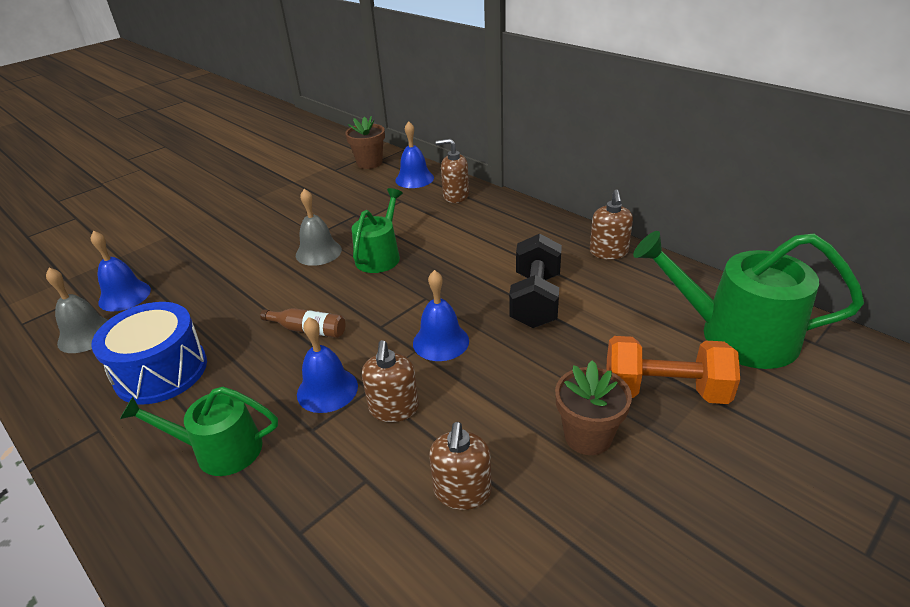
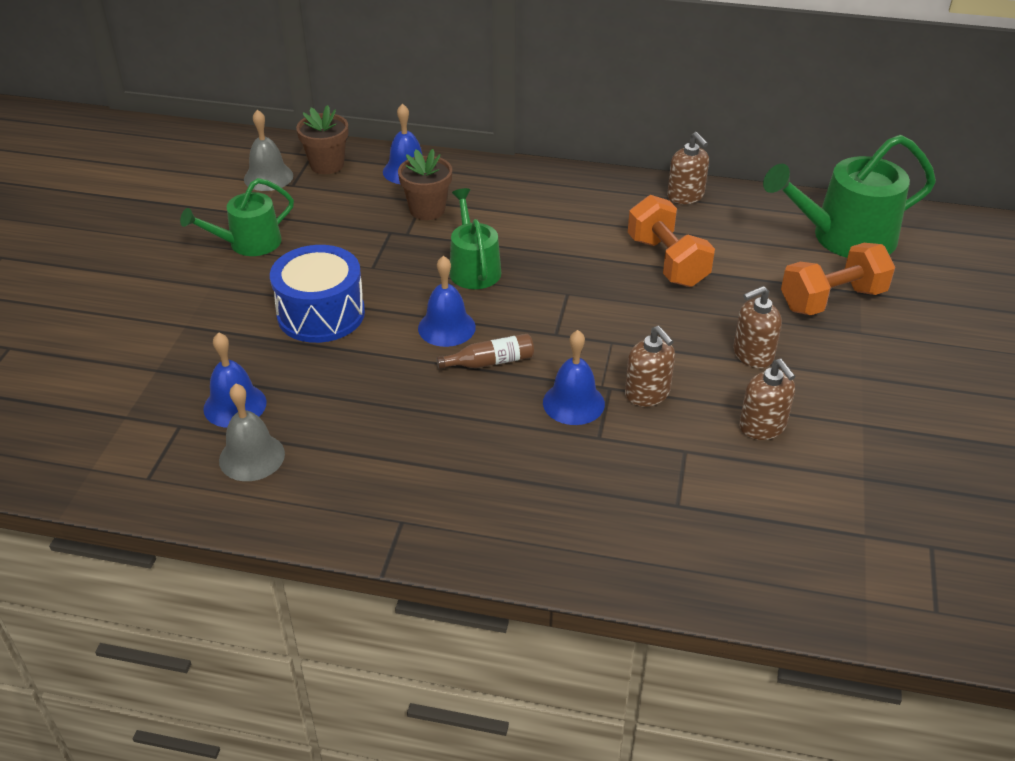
camera: 35 degrees left, 5 degrees up
blue drum [91,302,207,405] -> blue drum moved to [270,245,365,343]
green watering can [120,387,278,476] -> green watering can moved to [180,178,294,256]
grey bell [296,189,342,266] -> grey bell moved to [244,110,293,191]
blue bell [413,270,469,361] -> blue bell moved to [418,256,476,347]
brown soap dispenser [436,139,469,203] -> brown soap dispenser moved to [733,286,782,368]
black dumbbell [509,234,562,328] -> orange dumbbell [628,195,715,287]
brown flower pot [555,360,632,455] -> brown flower pot moved to [398,149,452,220]

